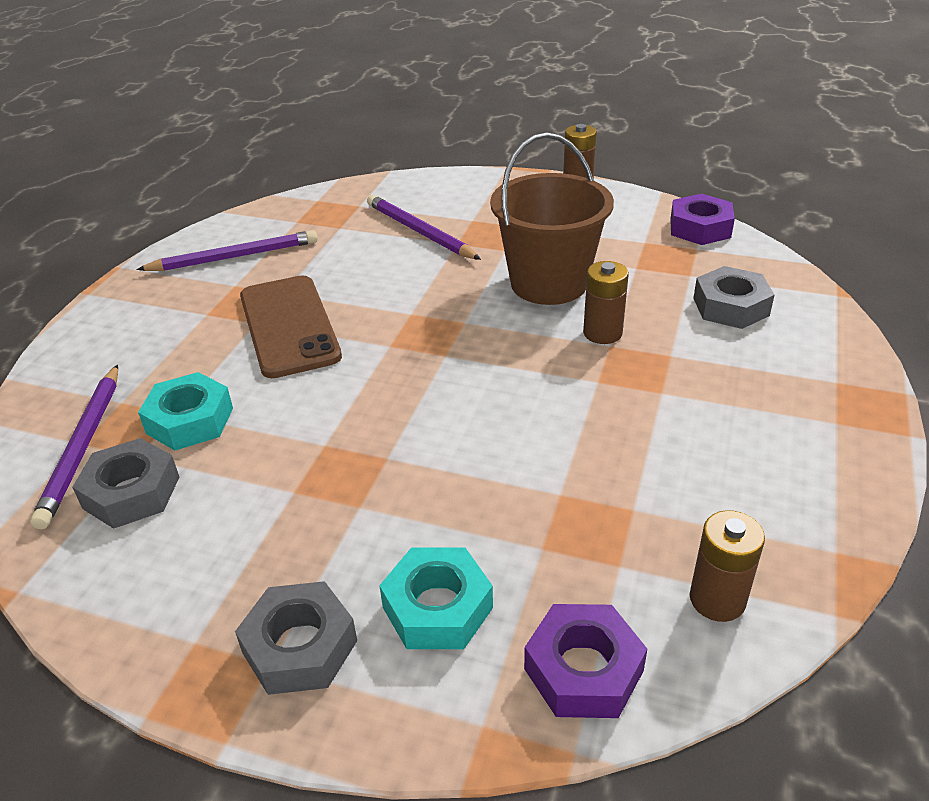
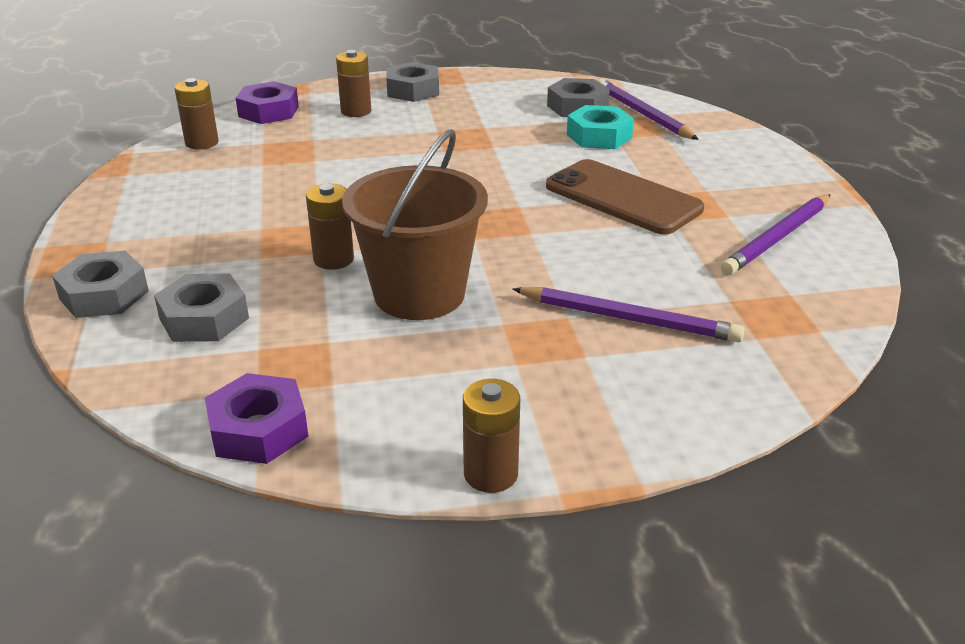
camera: 150 degrees right, 5 degrees down
turquoise nut [379,548,493,649] -> brown battery [336,50,371,117]
none -> grey nut [52,250,149,318]

